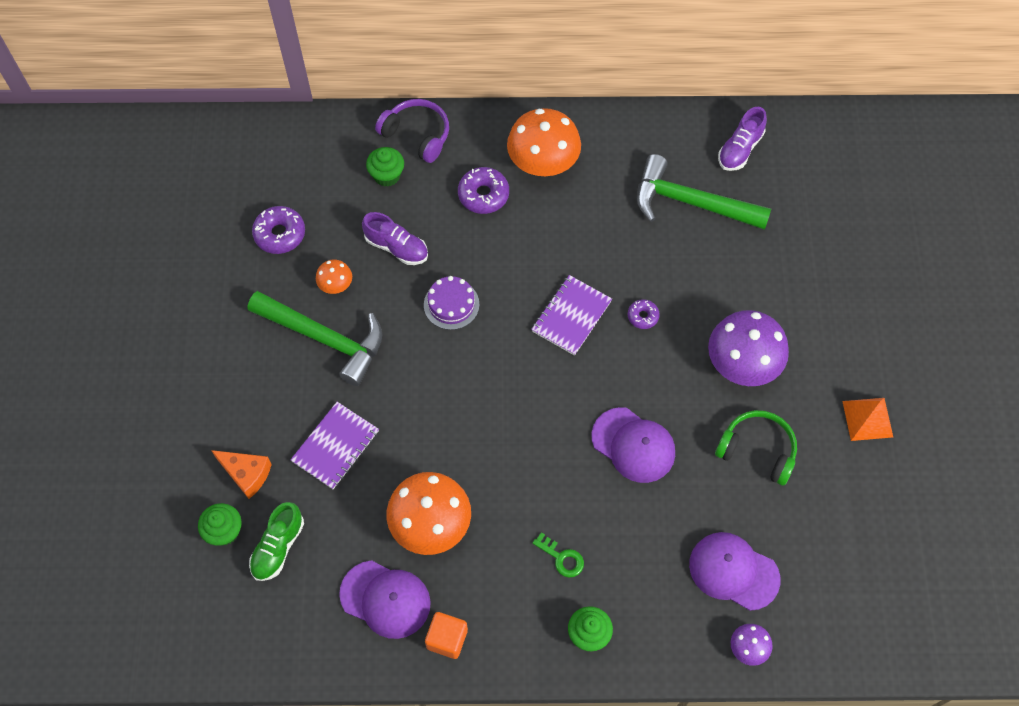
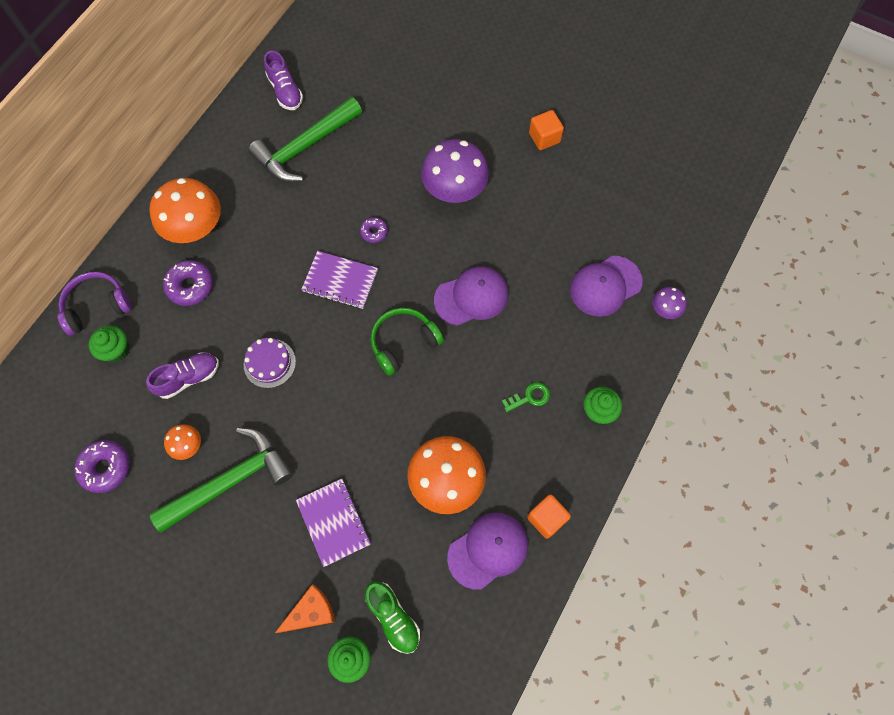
camera: 60 degrees left, 5 degrees up
purple notebook [531,275,612,356] -> purple notebook turned 45 degrees counterclockwise [301,251,378,309]
green headphones [715,410,797,486] -> green headphones moved to [371,308,444,376]
orange pyramid [842,398,893,441] -> orange cube [529,110,564,150]

